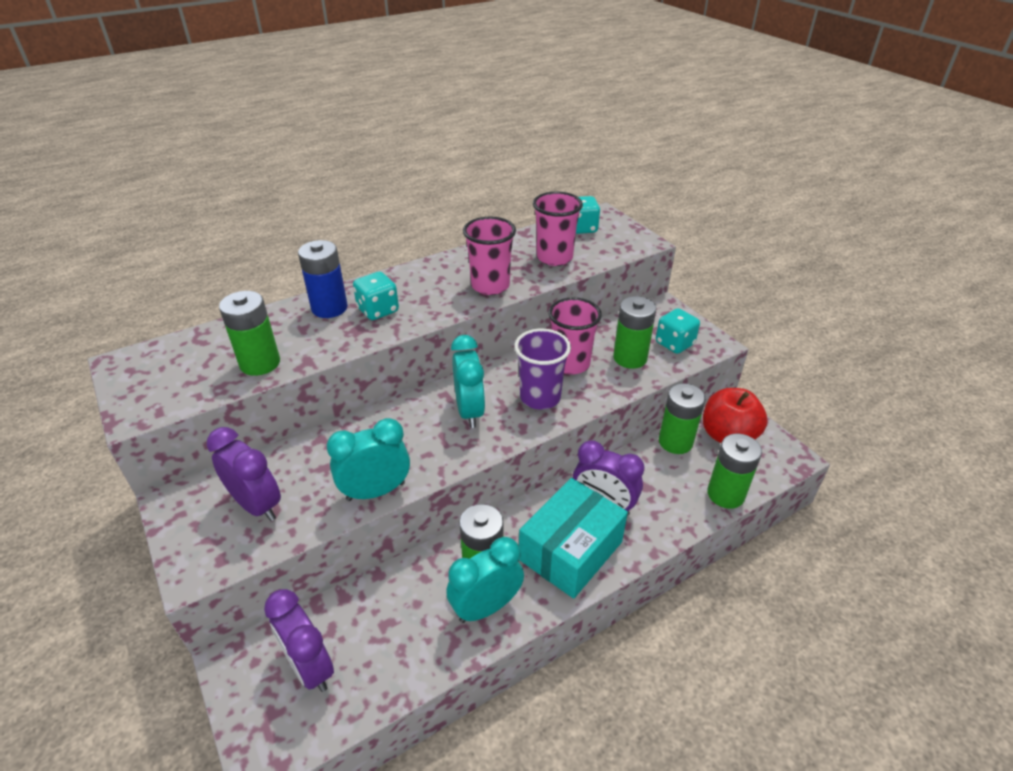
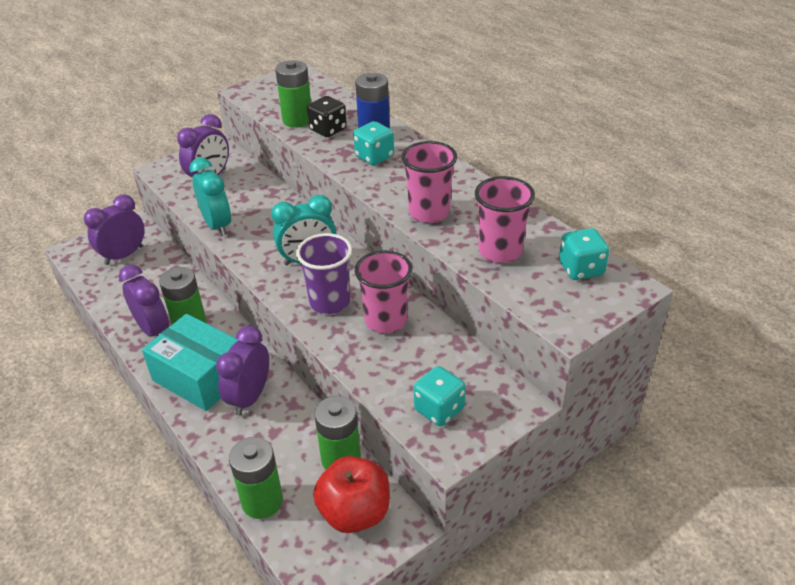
camera: 85 degrees right, 0 degrees up
turquoise clock [446,537,524,623] -> purple clock [119,265,169,337]
green battery [613,296,656,369] -> none
none -> black dice [307,96,347,137]

